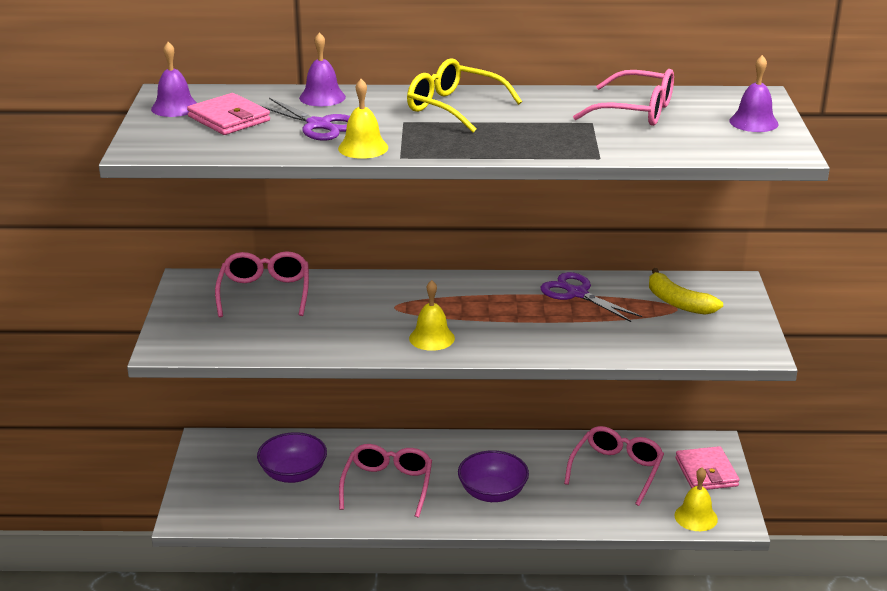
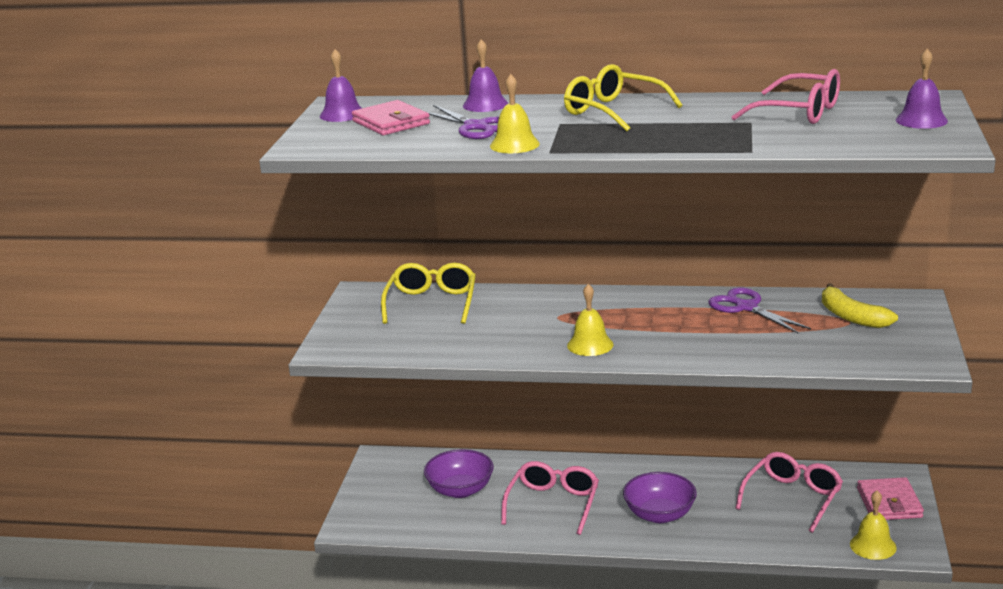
camera: 10 degrees right, 5 degrees down
pink glasses [215,251,309,318] -> yellow glasses [381,263,476,324]

